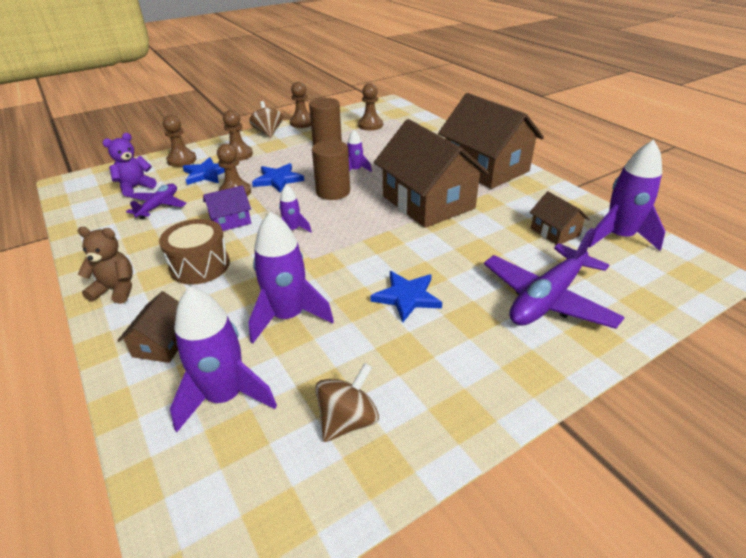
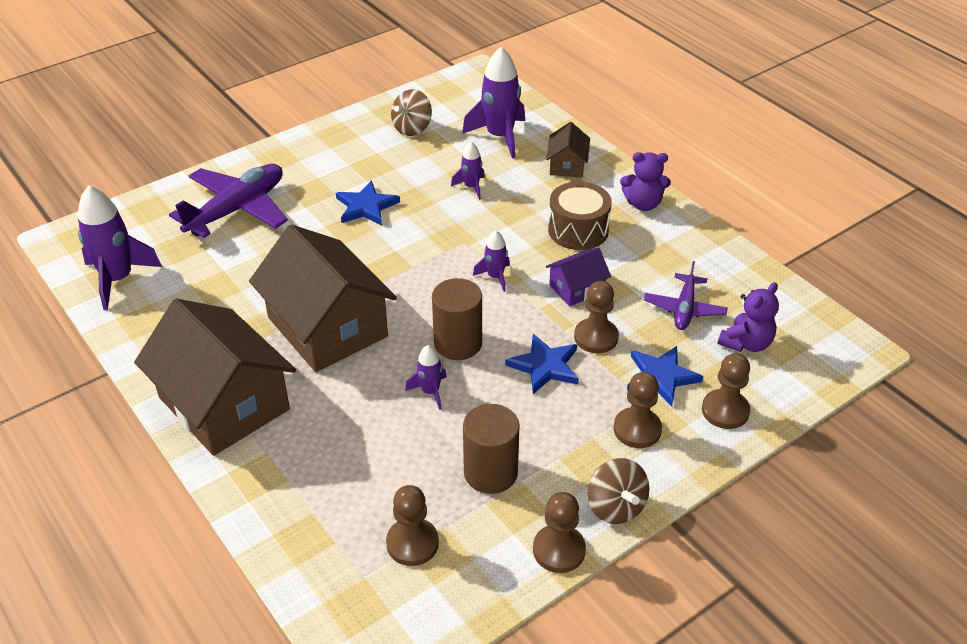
camera: 175 degrees right, 5 degrees up
brown teddy bear [78,227,133,304] -> purple teddy bear [620,152,671,211]
purple rocket [249,211,334,344] -> purple rocket [451,142,485,200], size x0.52
brown house [530,191,589,245] -> none

